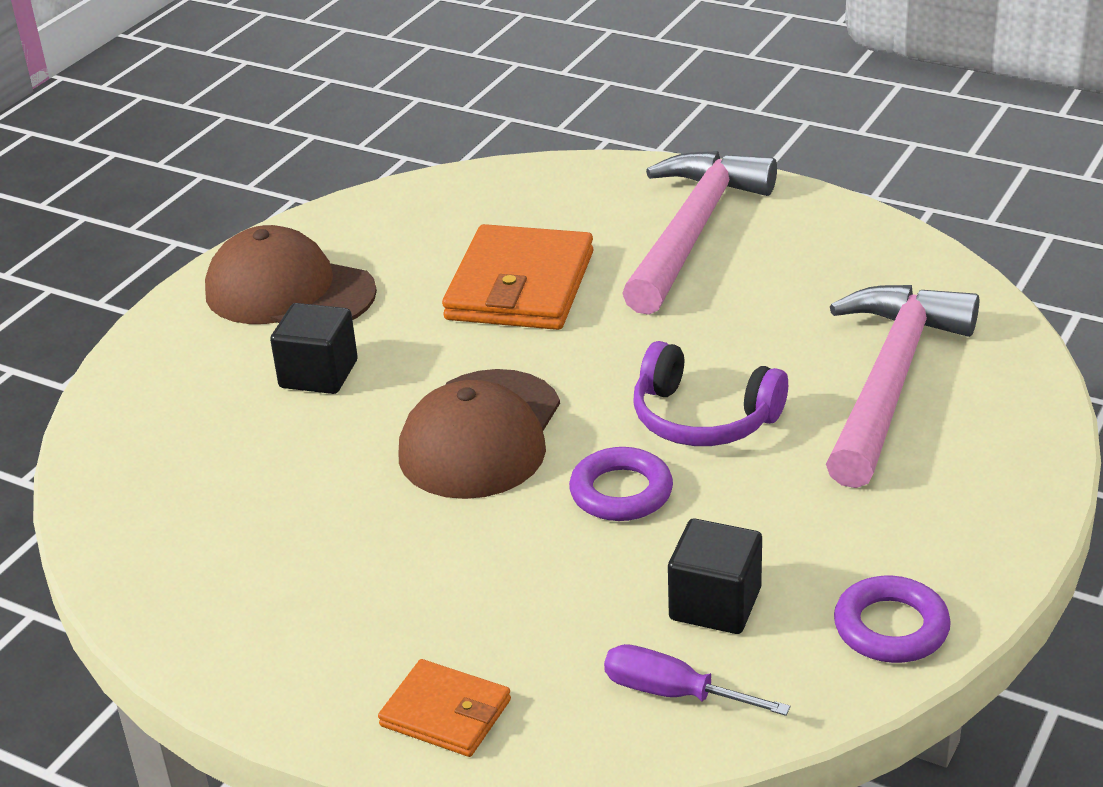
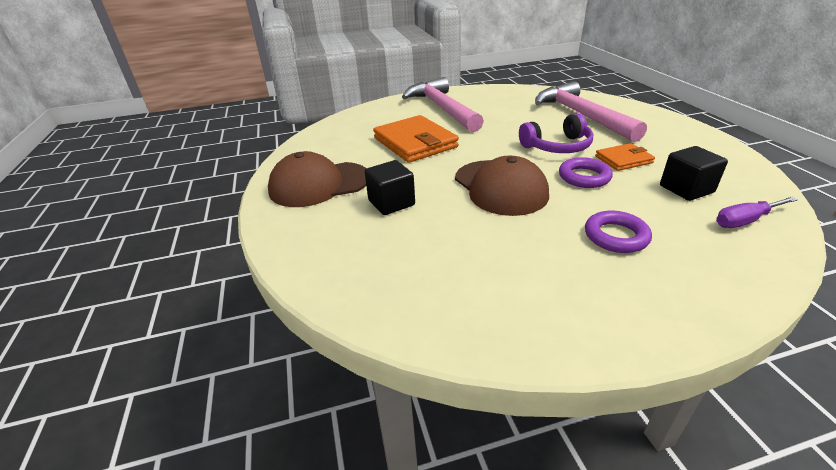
camera: 45 degrees left, 0 degrees up
orange wallet [378,659,511,757] -> orange wallet moved to [595,143,655,171]
purple ring [834,576,951,663] -> purple ring moved to [585,211,652,253]

